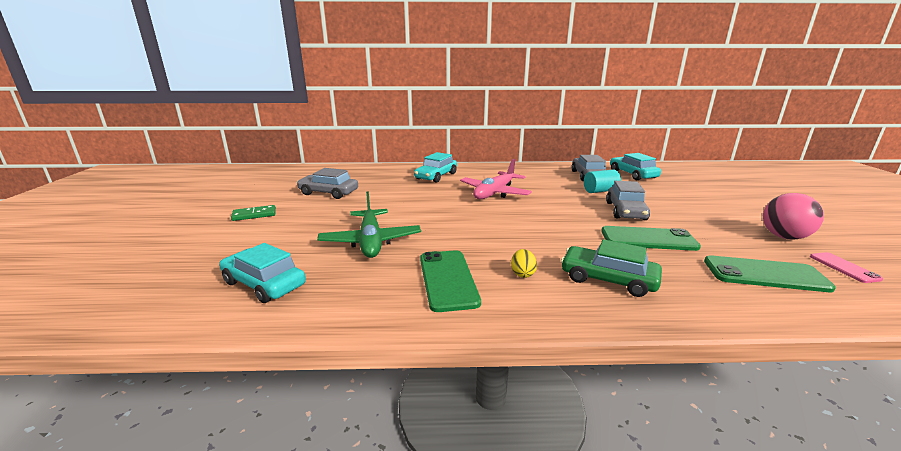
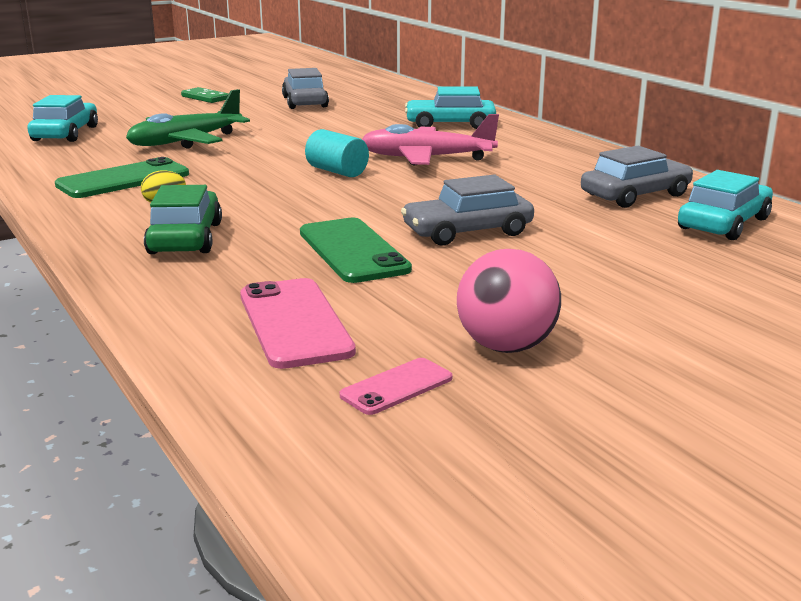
camera: 60 degrees right, 0 degrees up
turquoise cylinder [584,170,621,193] -> turquoise cylinder moved to [305,129,369,177]
green phone [704,255,836,292] -> pink phone [240,278,356,369]

